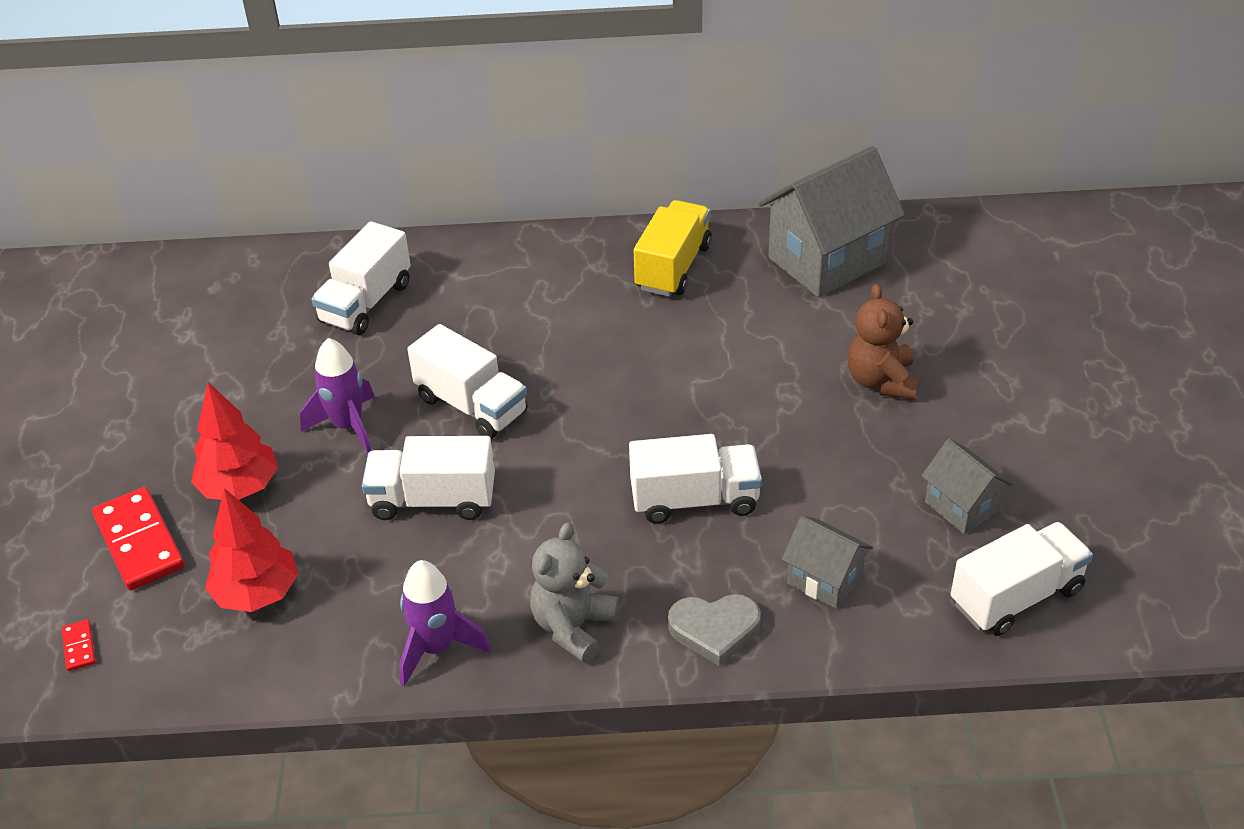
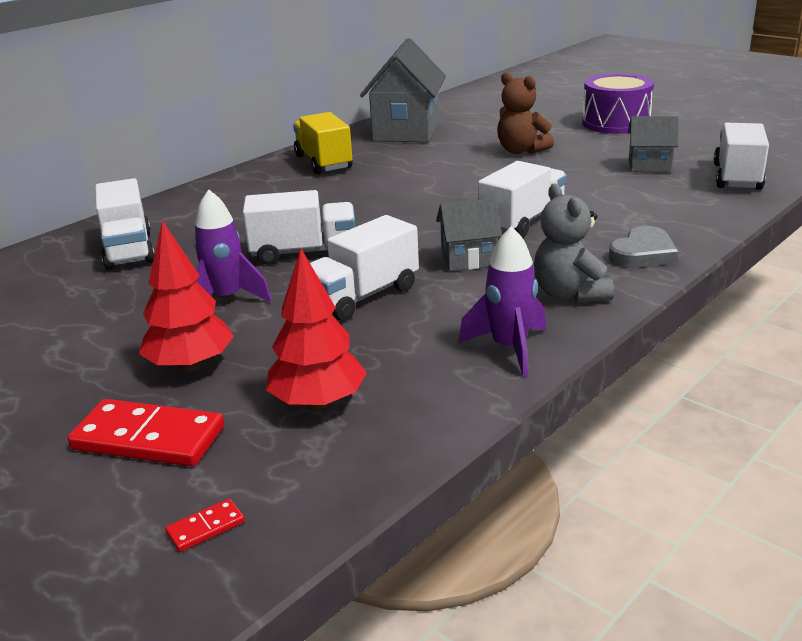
camera: 45 degrees left, 15 degrees down
red domino [61,619,96,671] -> red domino turned 60 degrees counterclockwise [165,499,245,552]
grey house [781,516,873,609] -> grey house moved to [436,198,502,271]
none -> purple drum [582,73,654,134]

